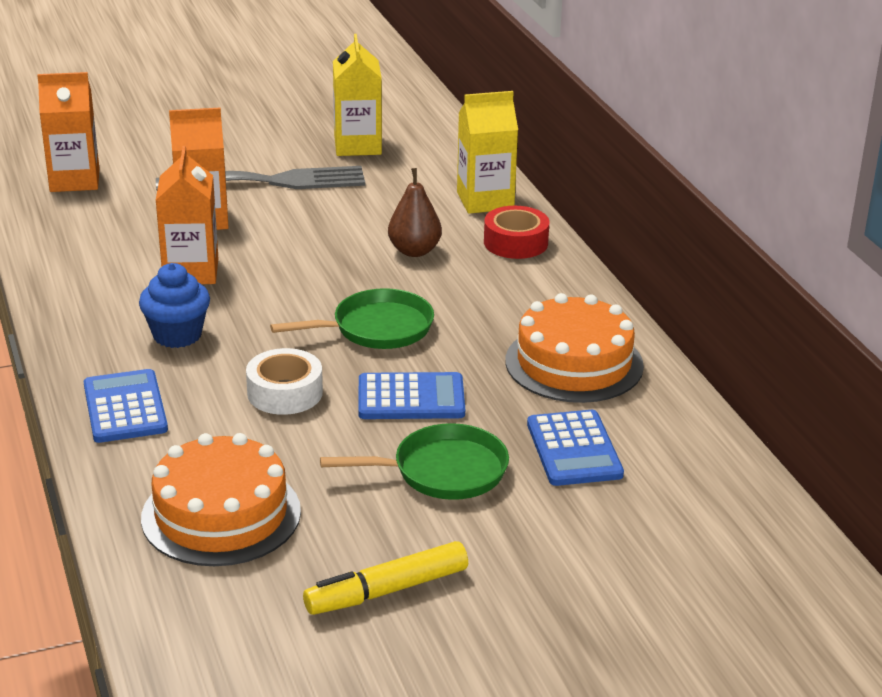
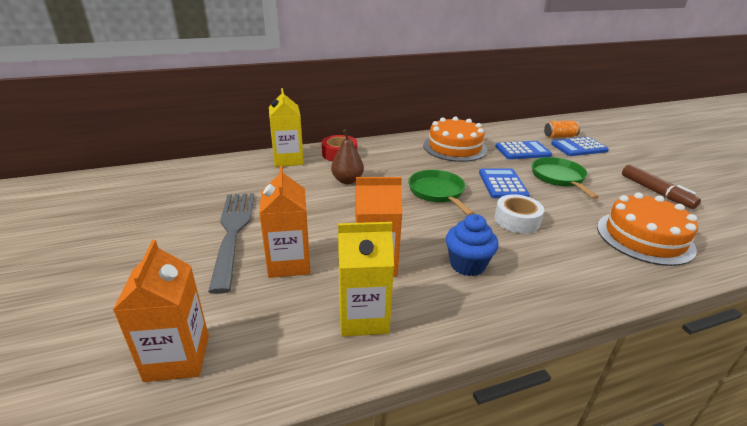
camera: 90 degrees left, 0 degrees up
blue calculator [84,369,168,443] -> blue calculator moved to [551,137,609,156]
yellow marker [303,541,468,615] -> brown marker [622,165,701,209]
yellow carton [333,34,382,156] -> yellow carton moved to [338,222,394,336]
none -> orange can [544,120,580,138]

